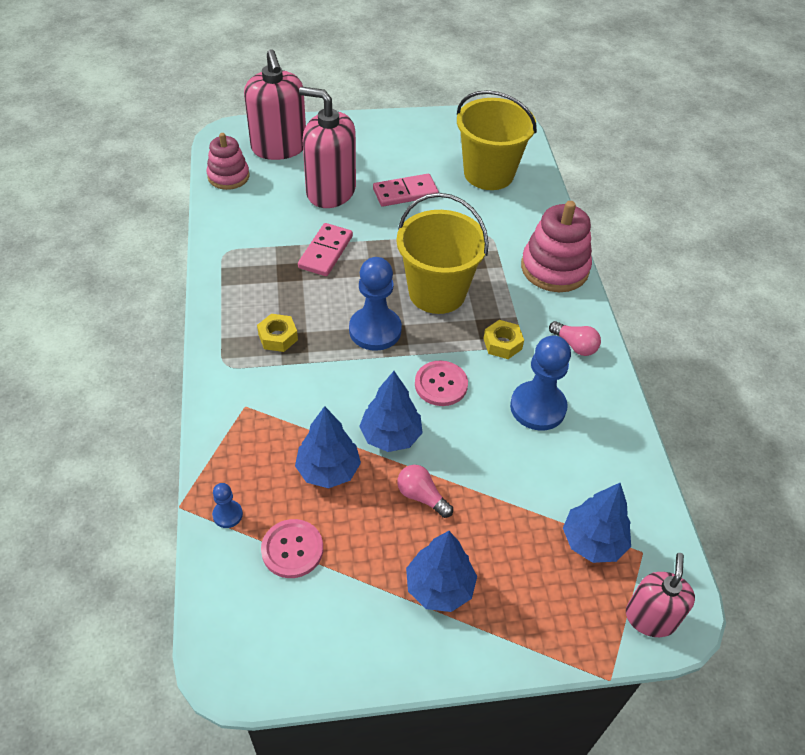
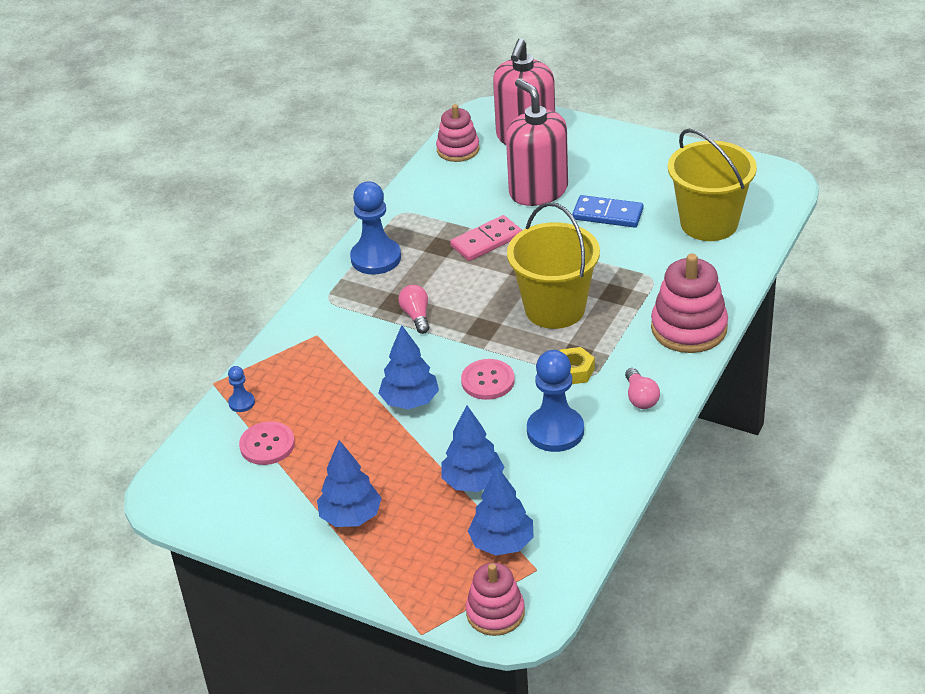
camera: 40 degrees right, 10 degrees down
yellow nut [257,314,298,352] -> none
blue tree [295,406,361,488] -> blue tree moved to [441,405,505,492]
blue pawn [349,257,402,351] -> blue pawn moved to [350,181,401,275]
pink domino [373,174,439,207] -> blue domino [572,195,643,228]
pink light bulb [397,465,453,518] -> pink light bulb moved to [398,285,429,334]
pink soap dispenser [626,553,695,637] -> pink stacking toy [466,563,525,636]

